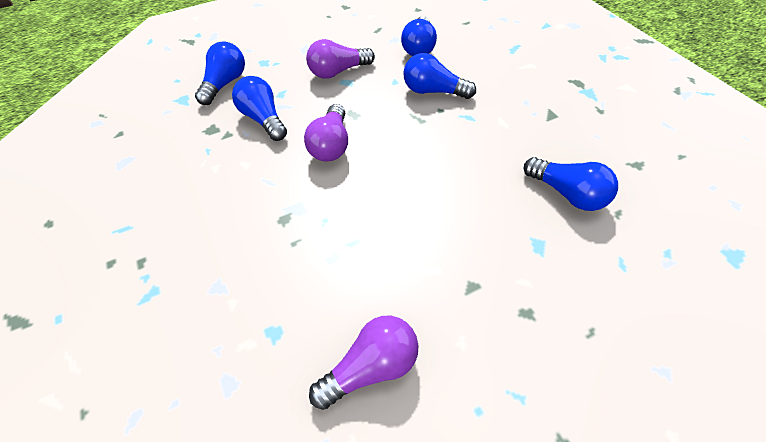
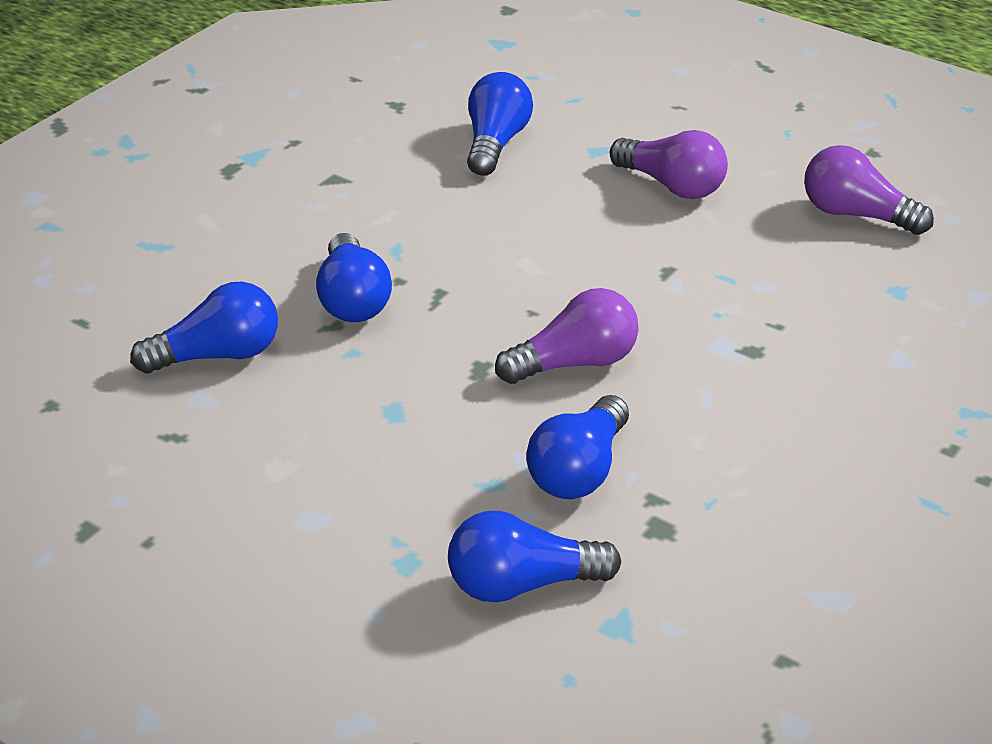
camera: 120 degrees left, 15 degrees down
purple light bulb [306,39,375,79] -> purple light bulb moved to [610,130,728,199]

